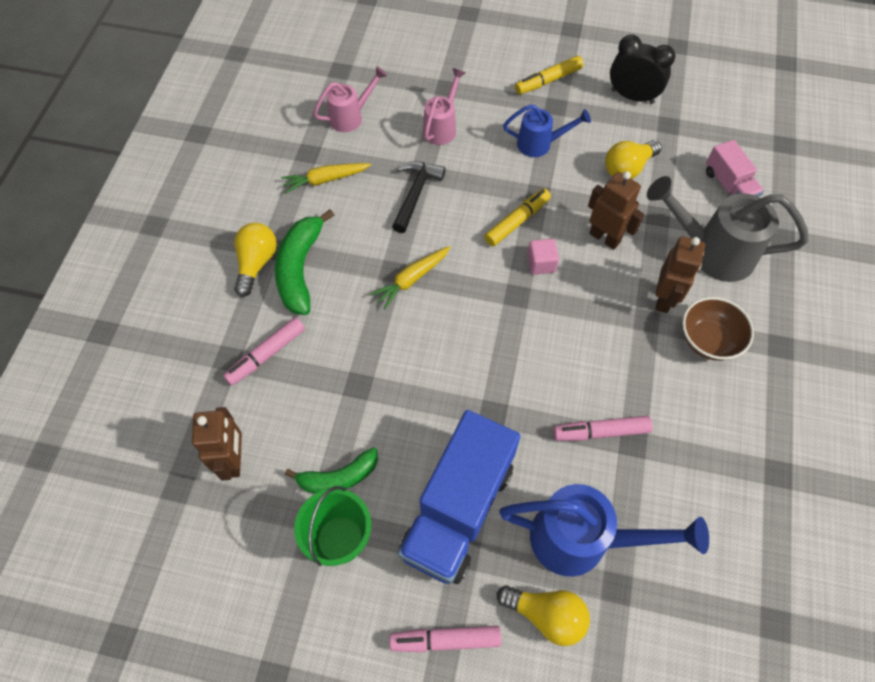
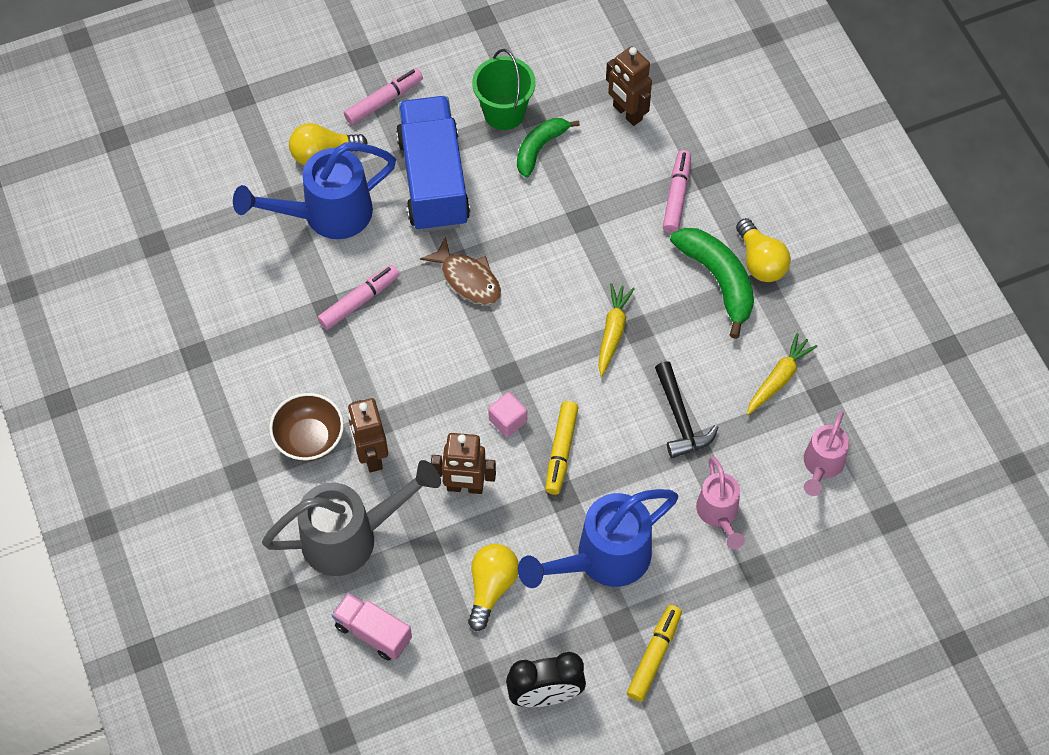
camera: 145 degrees right, 0 degrees up
blue watering can [503,104,591,157] -> blue watering can [518,489,678,588], size x1.72
none -> brown fish [420,236,501,305]

